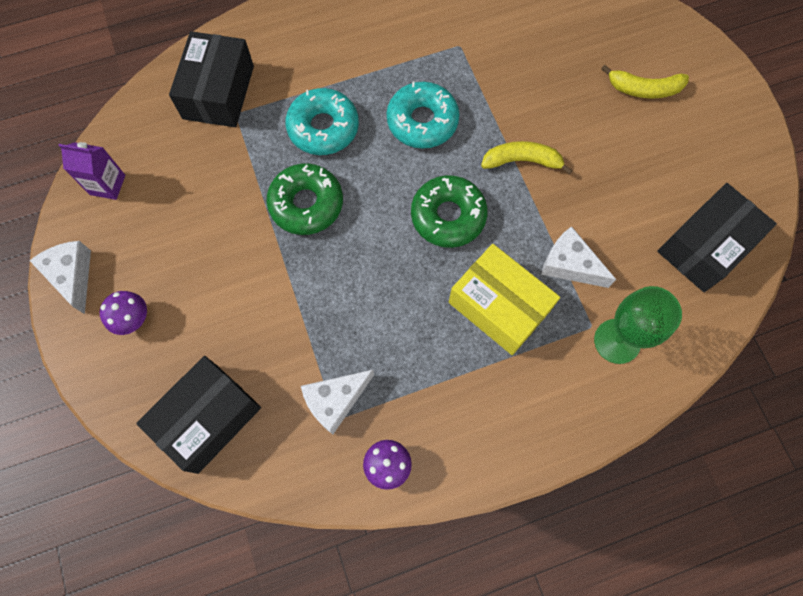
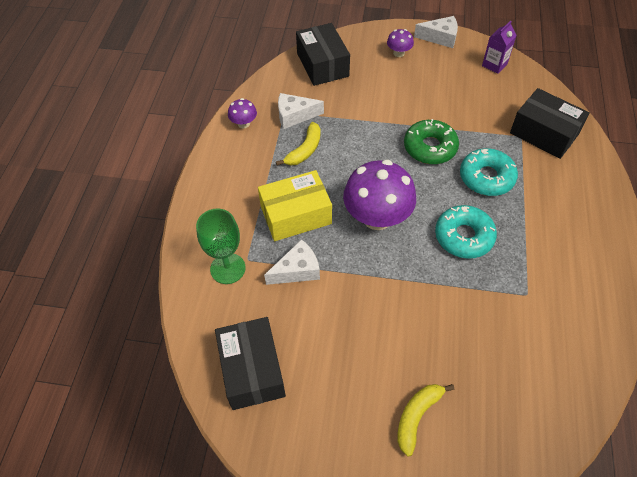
camera: 120 degrees right, 15 degrees down
white cheese [301,370,374,434] -> white cheese turned 90 degrees counterclockwise [278,93,324,129]
green donut [411,175,488,248] -> purple mushroom [343,160,416,230]
yellow banana [481,141,573,175] -> yellow banana moved to [276,122,320,166]

